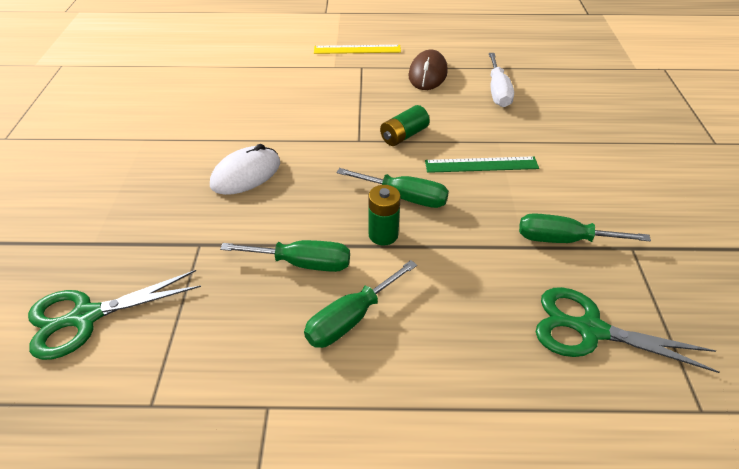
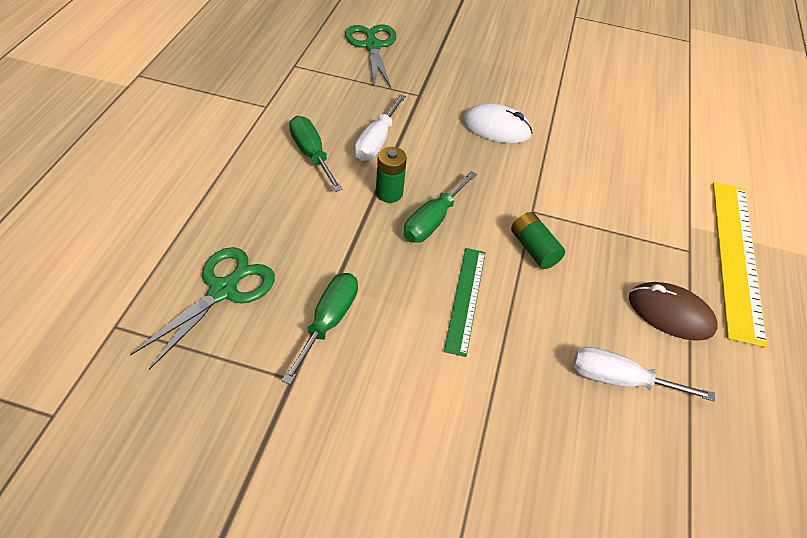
camera: 100 degrees right, 5 degrees up
white mouse [210,144,280,195] -> white mouse turned 45 degrees counterclockwise [463,103,532,143]
green screwdriver [220,240,350,272] -> white screwdriver [355,94,406,161]
yellow ruler [314,45,401,54] -> yellow ruler [713,182,767,348], size x1.74

